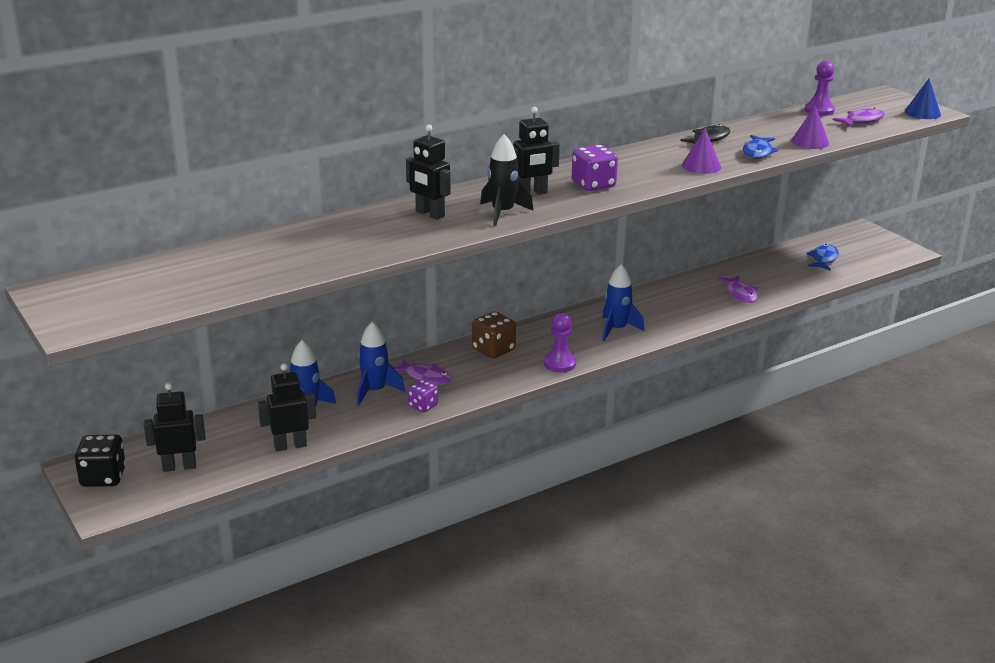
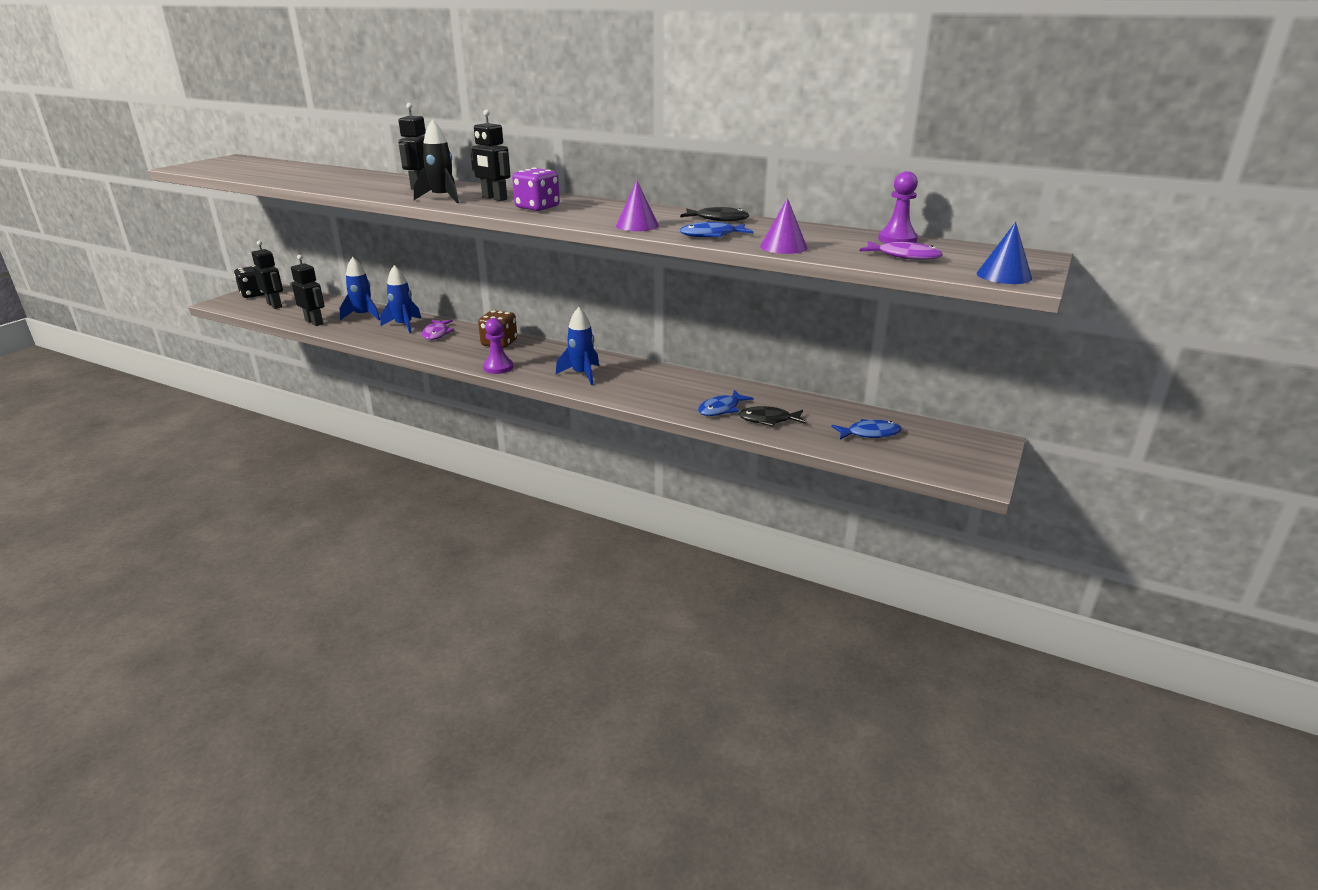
camera: 60 degrees right, 0 degrees up
purple dice [408,380,438,412] -> none
purple fish [718,276,758,303] -> blue fish [698,390,754,416]
none -> black fish [739,406,806,427]

